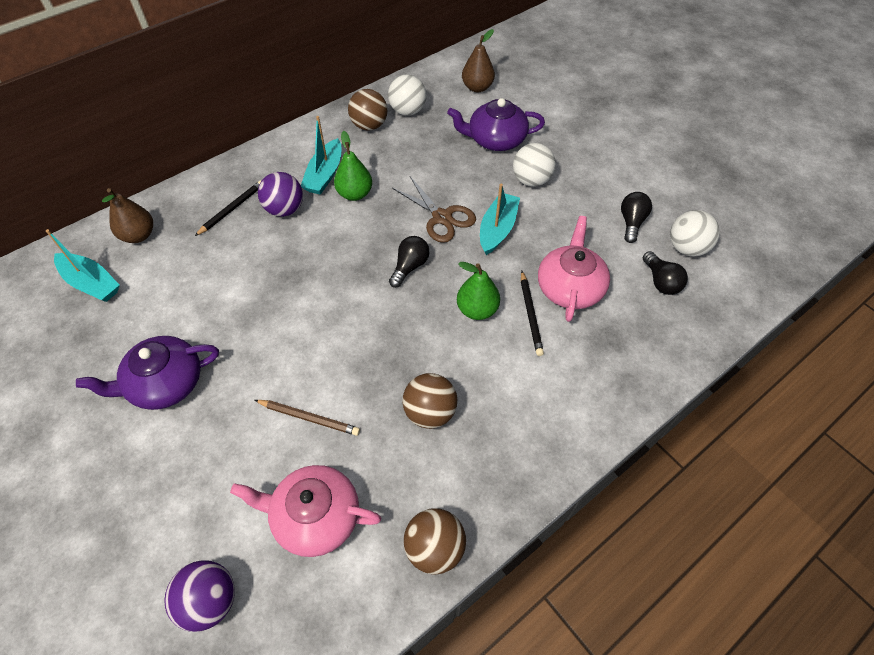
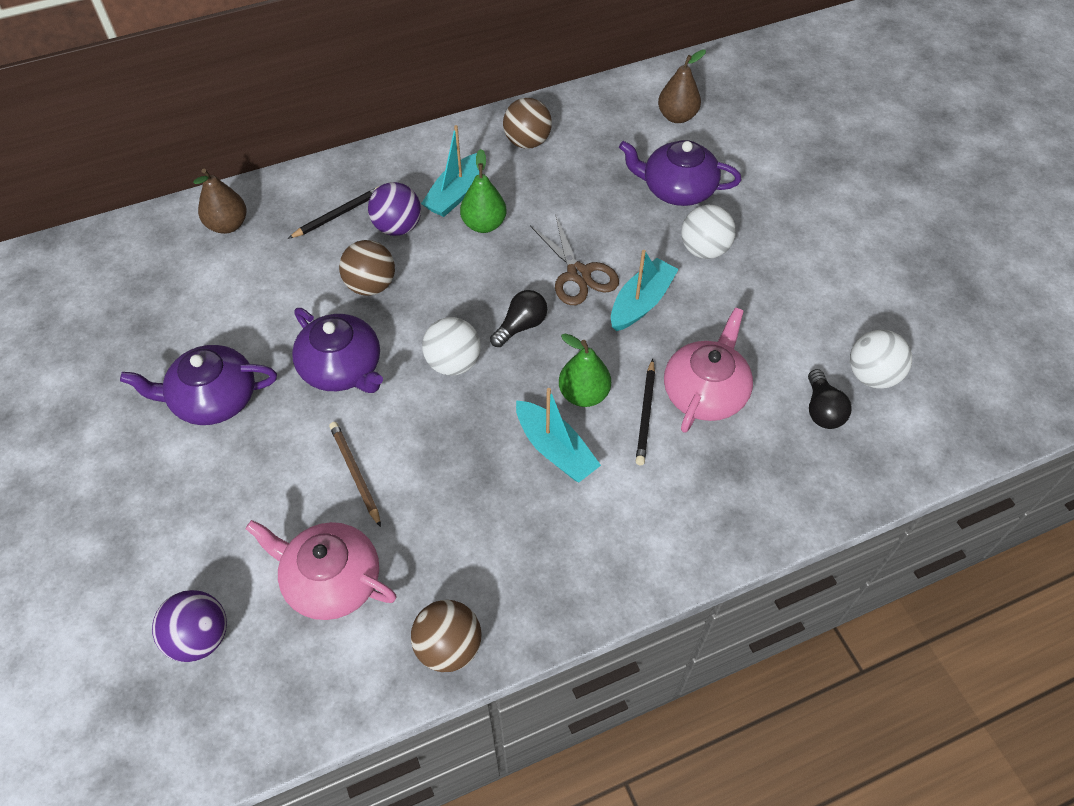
camera: 15 degrees right, 0 degrees up
turquoise boat [46,229,120,302] -> turquoise boat moved to [516,388,601,482]
brown pencil [255,400,360,436] -> brown pencil turned 150 degrees counterclockwise [329,422,381,527]
white ball [388,75,427,116] -> white ball moved to [422,317,481,376]
brown ball [402,373,457,429] -> brown ball moved to [339,240,395,296]
black light bulb [621,192,652,243] -> none
none -> purple teapot [292,308,383,393]

